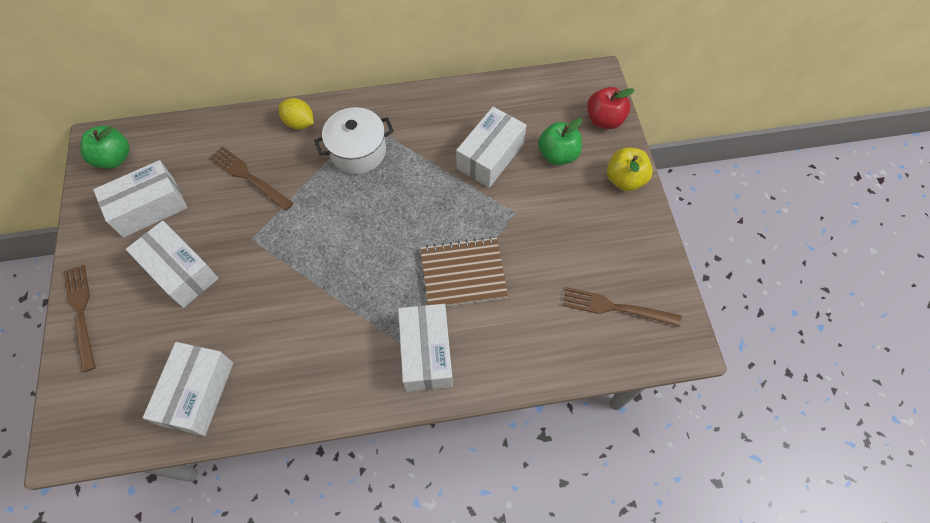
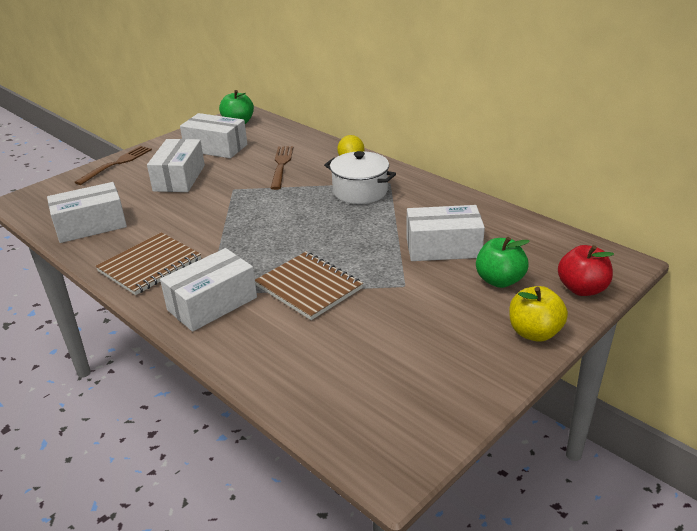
camera: 55 degrees right, 30 degrees down
brown fork [562,287,681,327] -> none
none -> brown notebook [96,232,201,295]

